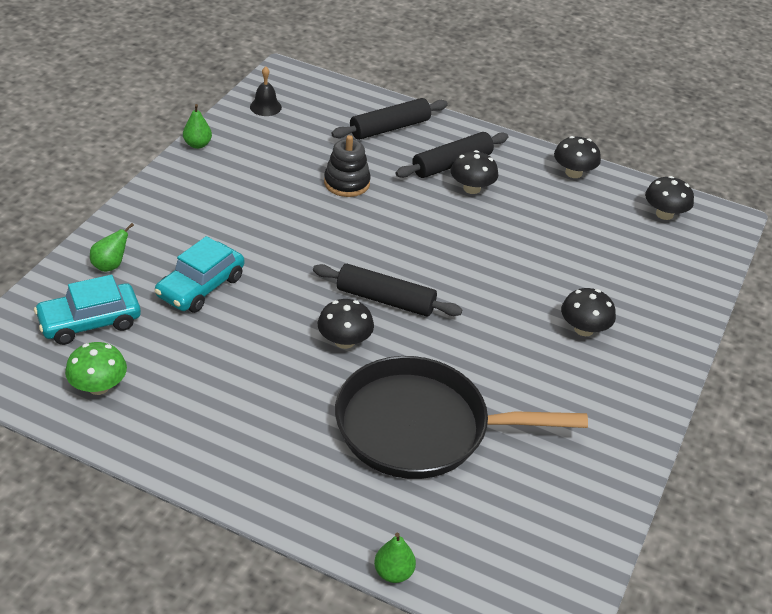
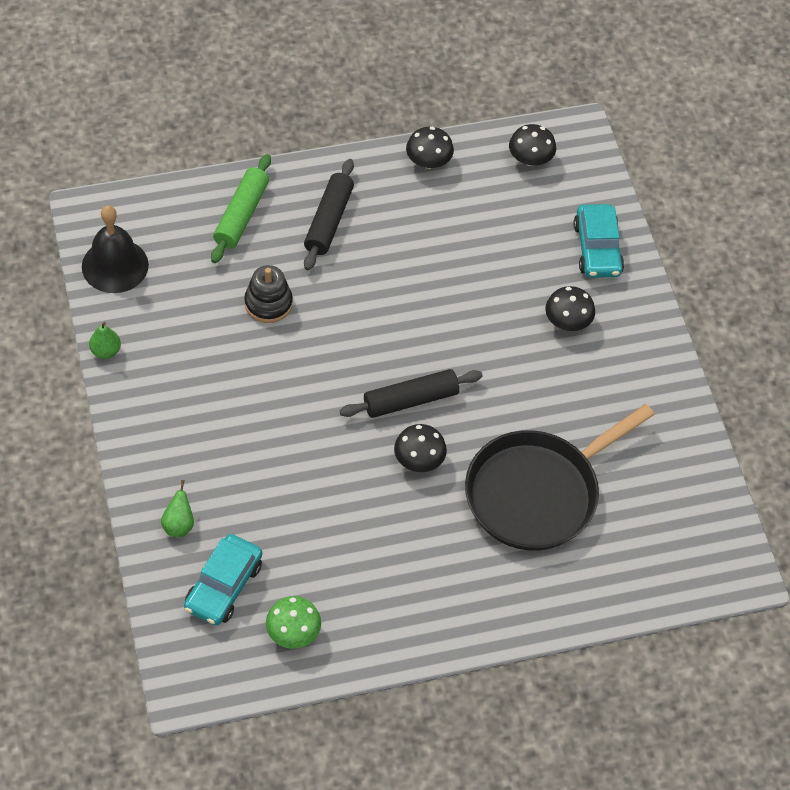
camera: 40 degrees left, 15 degrees up
turquoise car [155,236,244,313] -> turquoise car moved to [573,204,624,278]
black bell [250,66,282,116] -> black bell [82,205,149,293], size x1.89
black rolling pin [331,98,448,140] -> green rolling pin [211,154,271,263]
green pear [374,533,416,583] -> none
black mushroom [451,150,498,194] -> none

